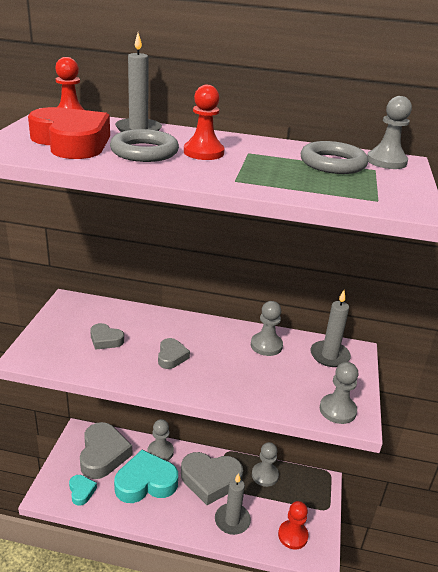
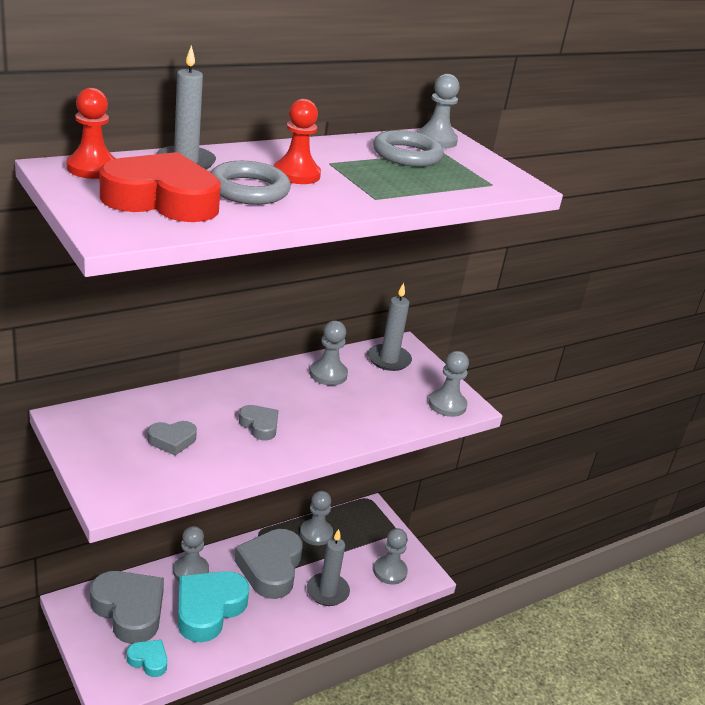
camera: 45 degrees left, 0 degrees up
grey heart [181,452,243,505] -> grey heart turned 135 degrees clockwise [234,529,303,599]
red pawn [278,501,308,550] -> grey pawn [373,528,408,585]

